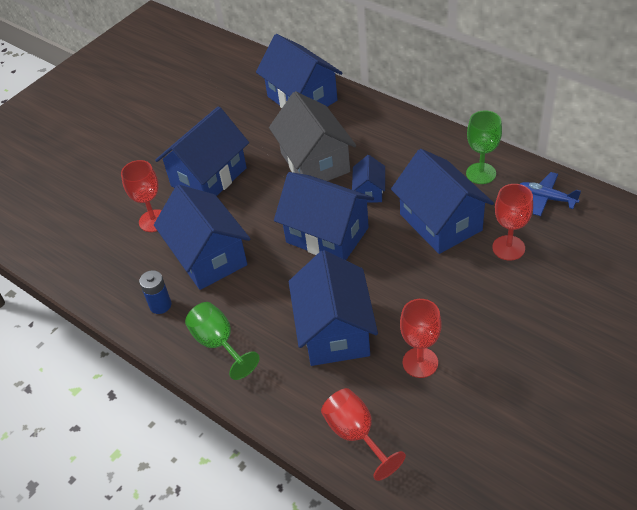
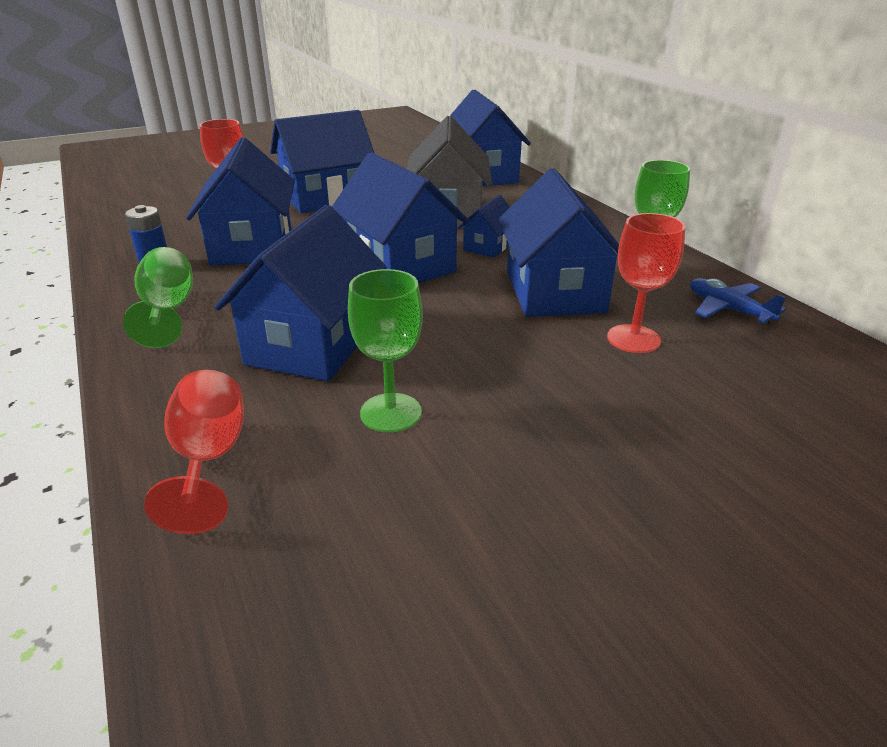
camera: 20 degrees right, 15 degrees down
red goblet [400,299,441,378] -> green goblet [348,269,423,433]

